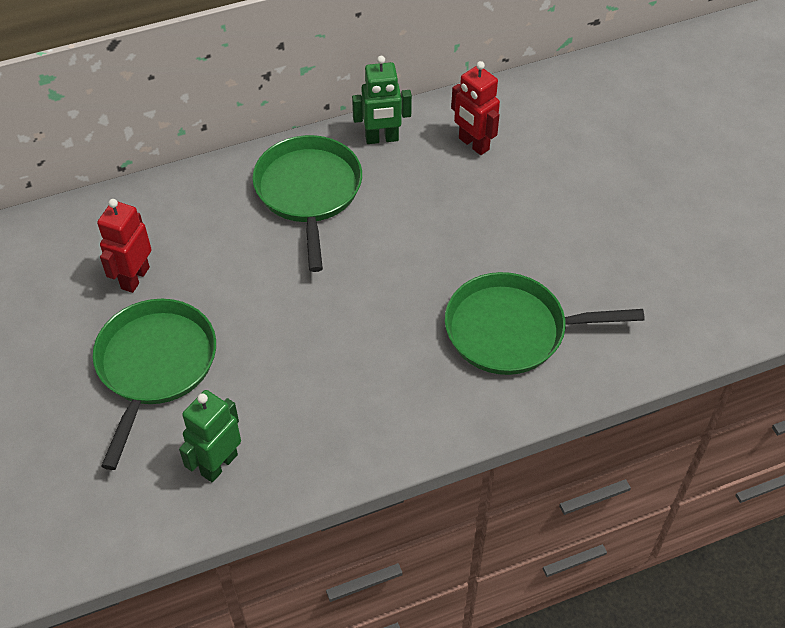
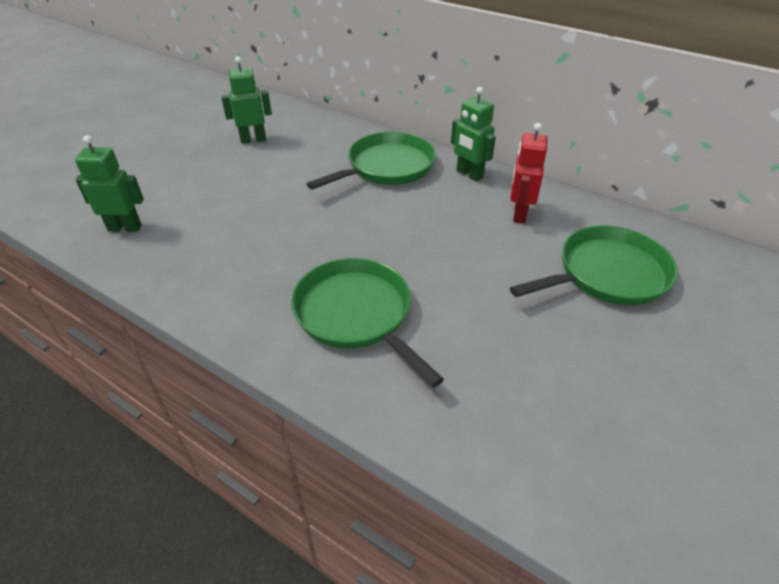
camera: 55 degrees right, 10 degrees down
green pan [93,299,216,470] -> green pan moved to [510,226,678,305]
red robot [97,199,152,293] -> green robot [221,56,272,144]

